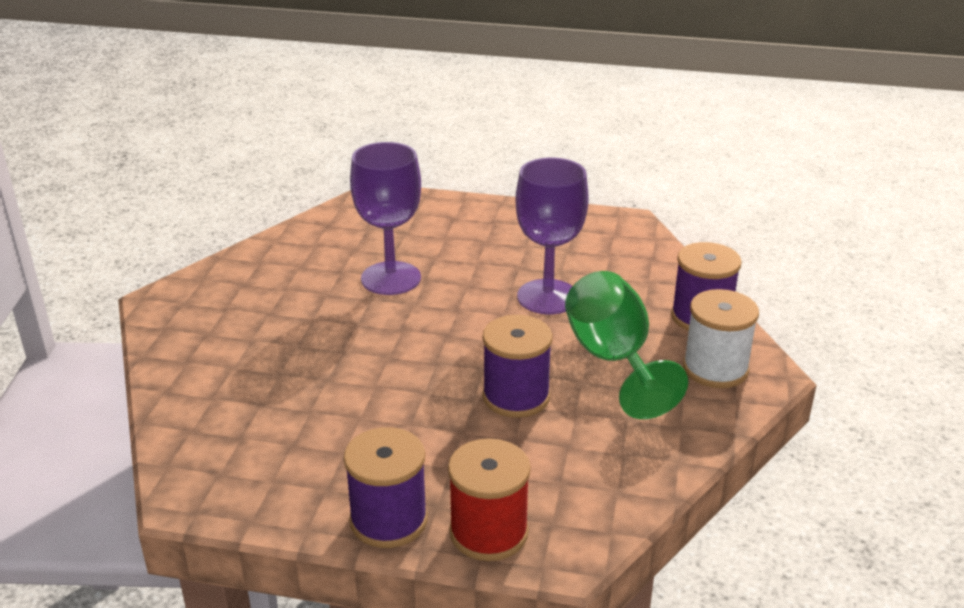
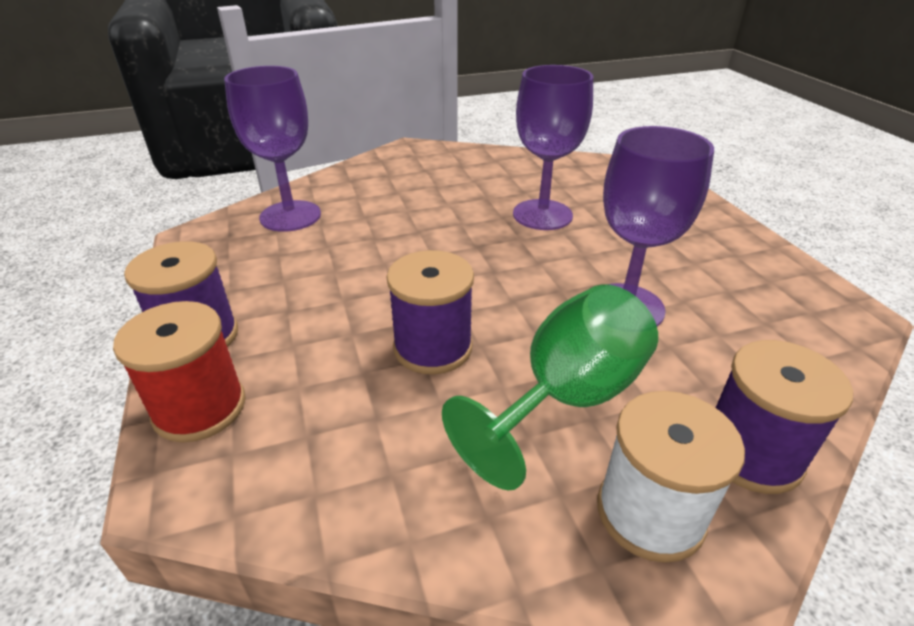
camera: 60 degrees right, 5 degrees up
none -> purple goblet [224,66,321,232]

